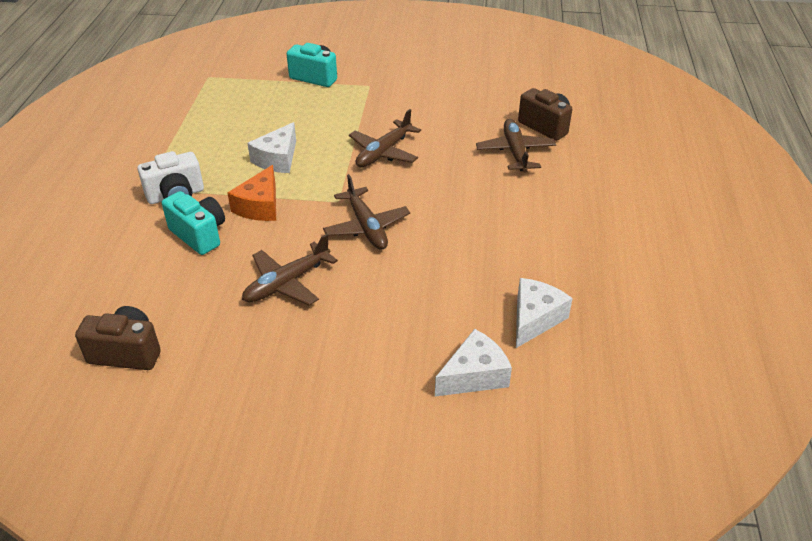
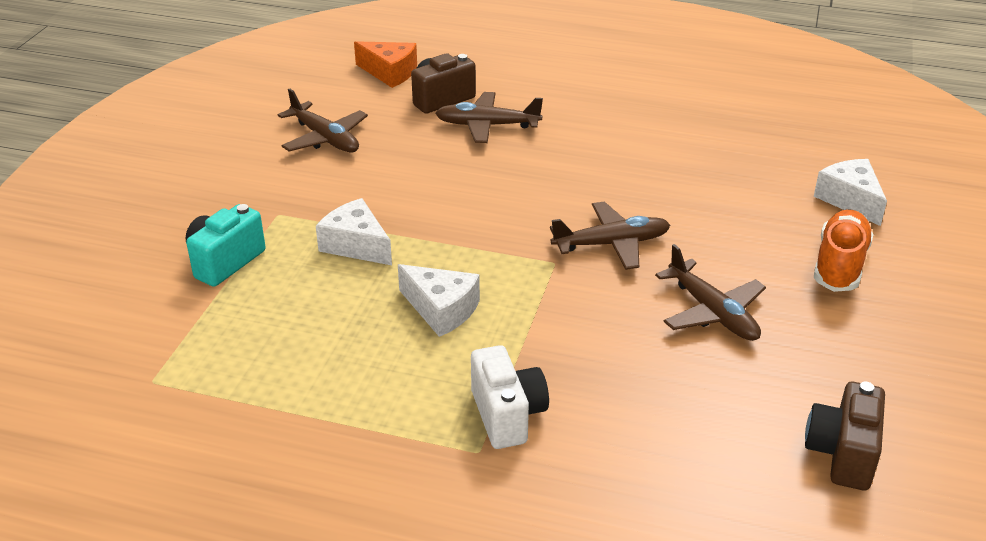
camera: 80 degrees left, 5 degrees down
turquoise camera [162,191,225,255] -> none
orange cheese [227,165,276,221] -> orange cheese moved to [354,41,417,88]
brown plane [349,109,421,167] -> brown plane moved to [278,88,368,153]
white cheese [516,278,573,348] -> white cheese moved to [316,198,392,265]
none -> orange shoe [814,209,874,292]

